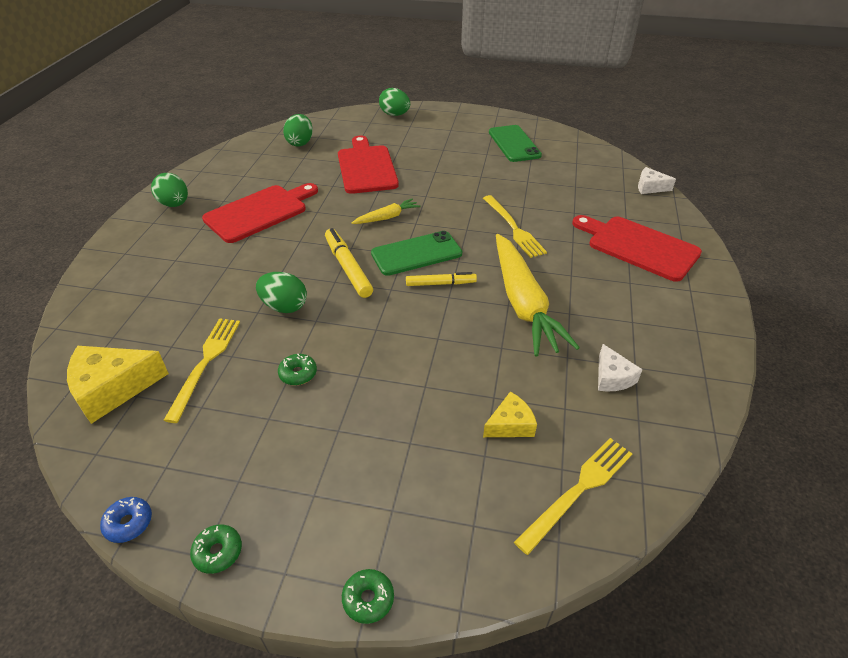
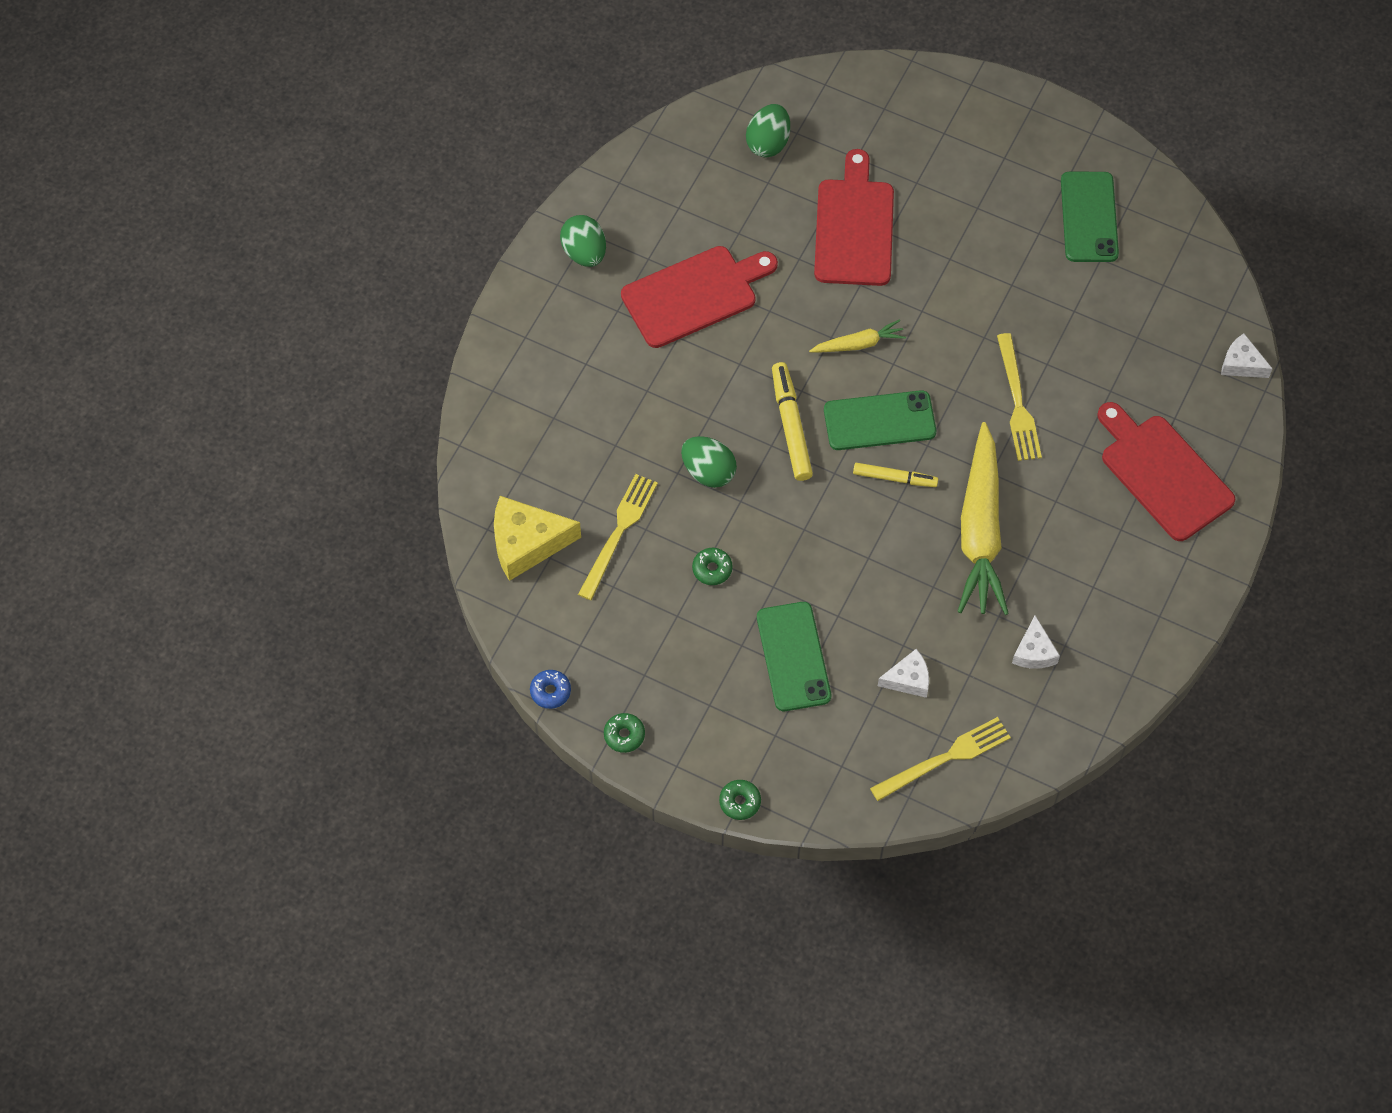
camera: 15 degrees right, 20 degrees up
green egg [379,88,410,116] -> none
yellow cheese [483,392,537,437] -> white cheese [878,649,929,698]
none -> green phone [757,602,831,711]

